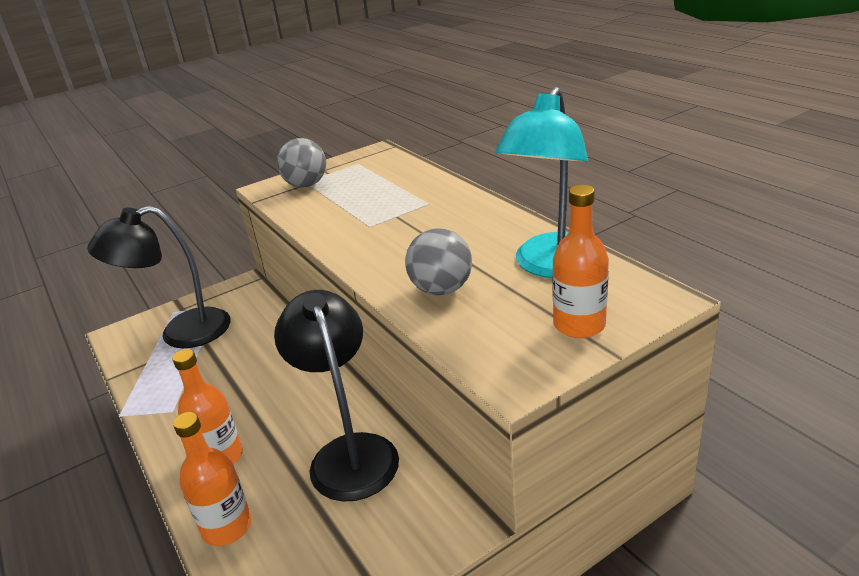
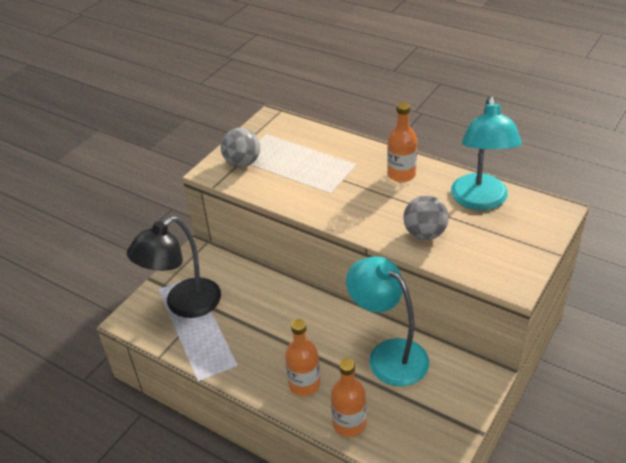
camera: 25 degrees left, 10 degrees up
black lamp [274,290,399,501] -> turquoise lamp [346,256,429,387]
orange bottle [552,185,609,338] -> orange bottle moved to [387,102,417,182]

